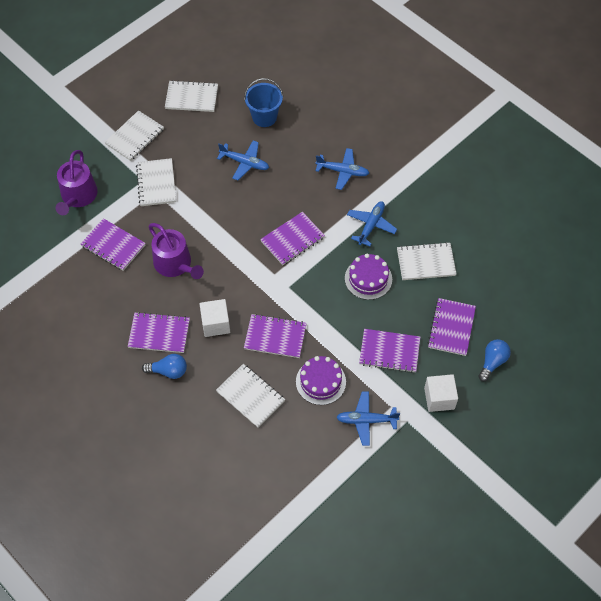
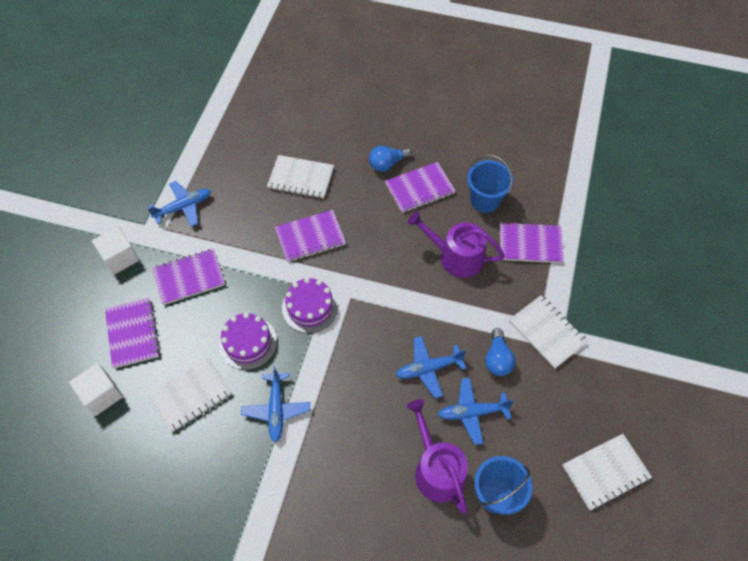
camera: 150 degrees right, 0 degrees up
purple watering can [56,150,98,215] -> purple watering can moved to [407,399,468,513]
white notebook [105,110,164,161] -> none
white cube [200,299,230,337] -> white cube moved to [69,363,123,416]
purple notebook [260,212,325,265] -> none
purple cake [296,356,346,405] -> purple cake moved to [282,278,338,333]
blue plane [316,148,369,190] -> blue plane moved to [396,336,466,398]
blue light bulb [478,339,511,382] -> blue light bulb moved to [485,328,515,376]
none -> blue bucket [467,155,514,213]

